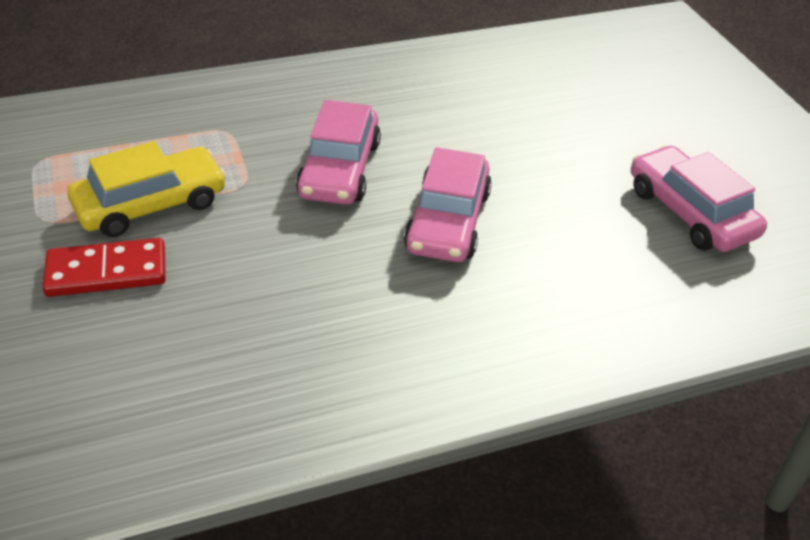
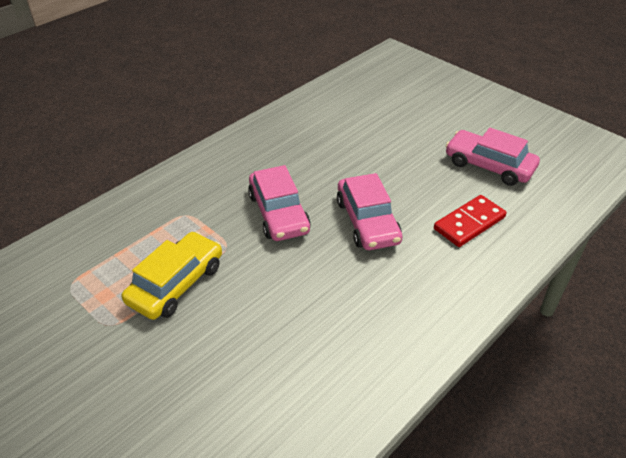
camera: 25 degrees left, 0 degrees up
red domino [42,238,166,297] -> red domino moved to [434,195,506,247]

